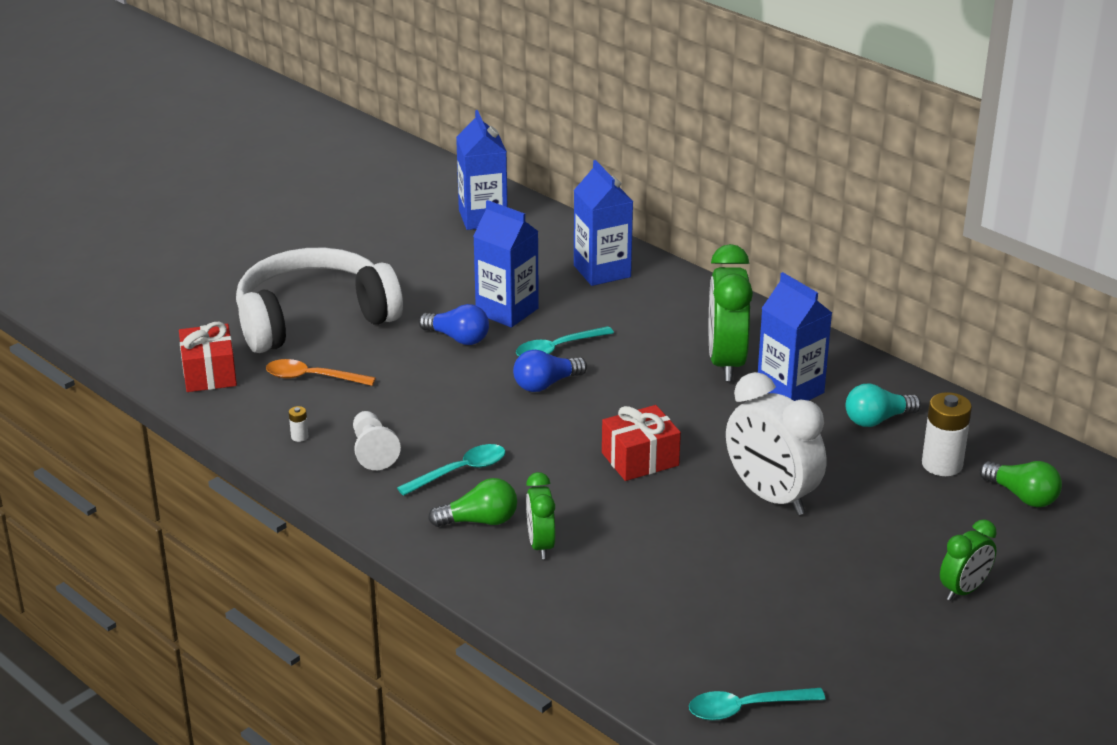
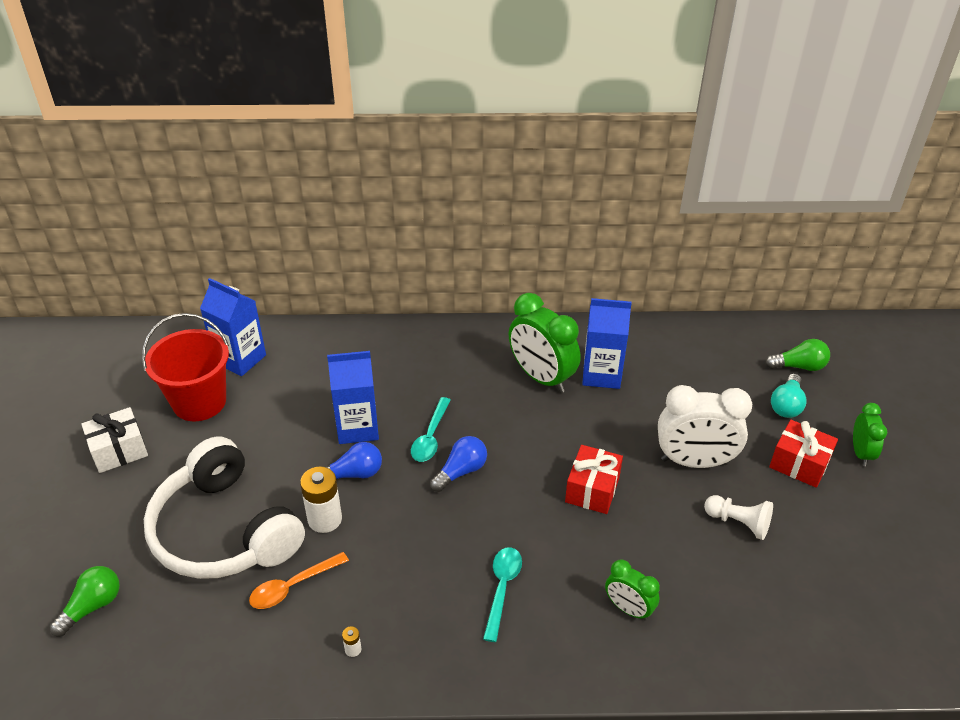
camera: 45 degrees left, 10 degrees up
red gift [179,322,237,392] -> red gift moved to [769,420,838,488]
white headphones [236,247,403,353] -> white headphones turned 60 degrees counterclockwise [144,436,305,579]
white pawn [353,411,401,470] -> white pawn moved to [704,495,773,540]
green light bulb [428,478,517,527] -> green light bulb moved to [50,566,120,636]
blue light bulb [513,350,587,392] -> blue light bulb turned 150 degrees counterclockwise [430,436,487,492]
blue carton [574,160,634,286] -> none
turquoise spoon [689,688,825,721] -> none
turquoise light bulb [845,383,921,427] -> turquoise light bulb moved to [771,374,807,418]
white battery [922,392,972,476] -> white battery moved to [300,467,342,533]
none -> white gift [81,407,148,473]
none -> red bucket [142,313,229,421]

